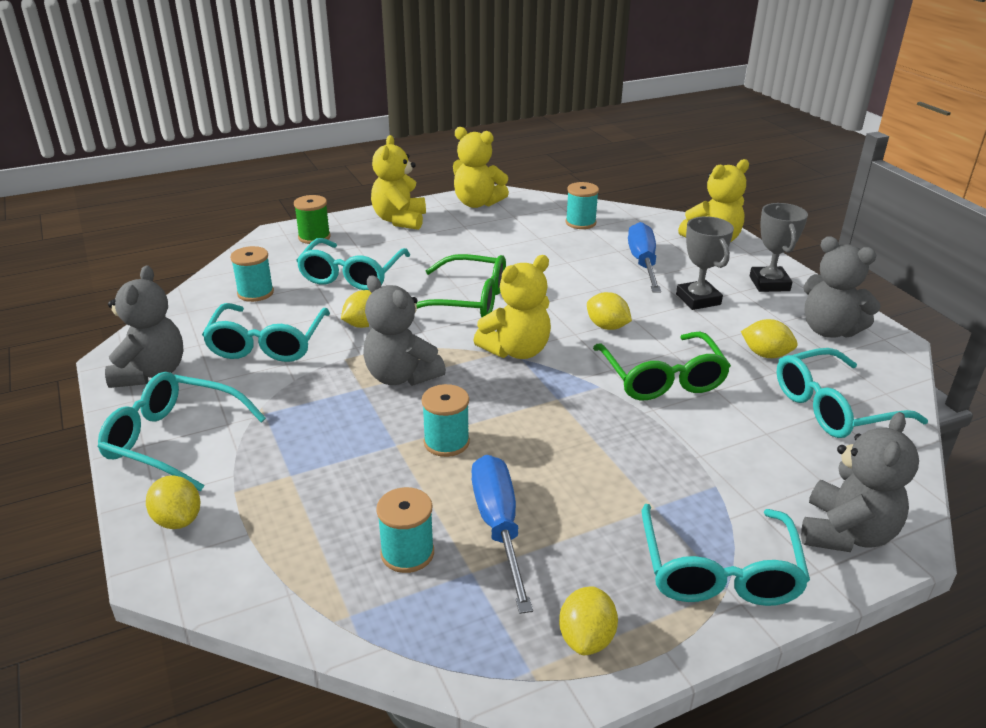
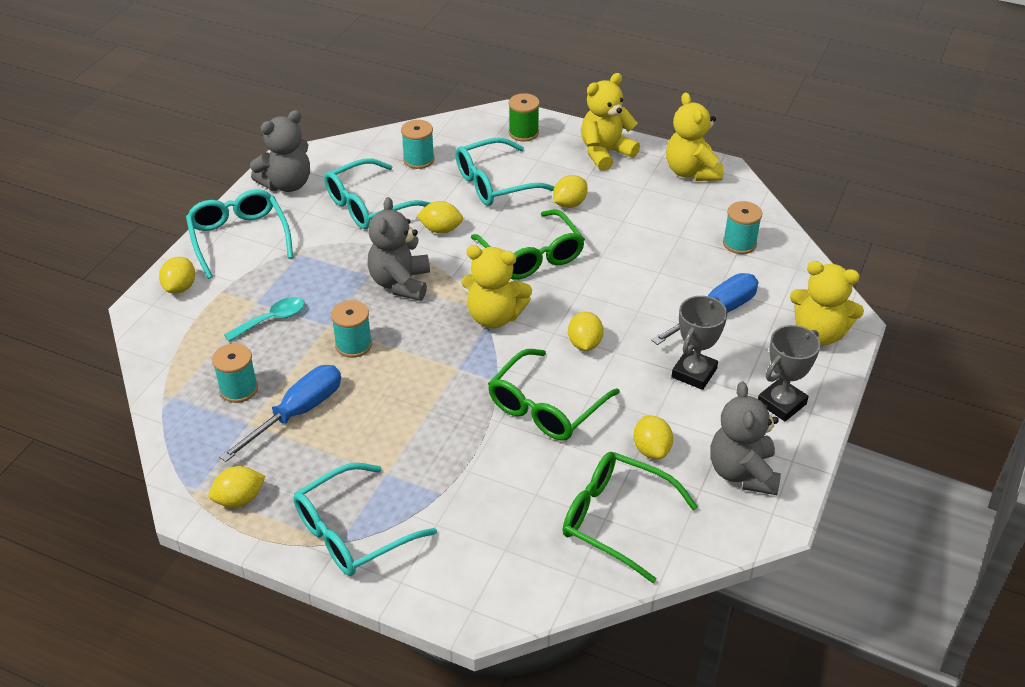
camera: 50 degrees right, 10 degrees up
turquoise glasses [776,348,928,438] -> green glasses [563,452,698,583]
grey teddy bear [801,412,919,552] -> none
none -> turquoise spoon [224,297,305,342]
none -> yellow lemon [553,175,588,208]

